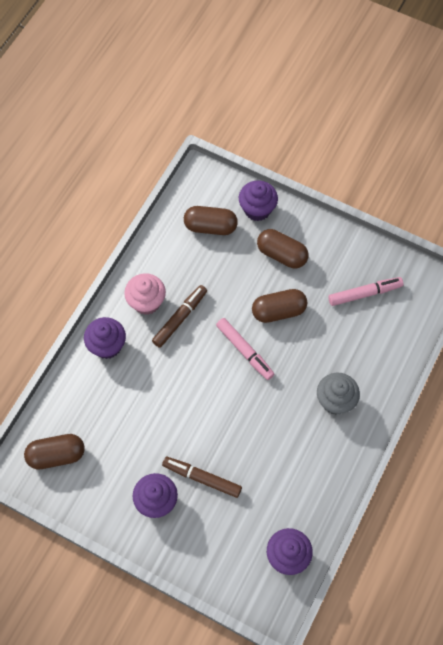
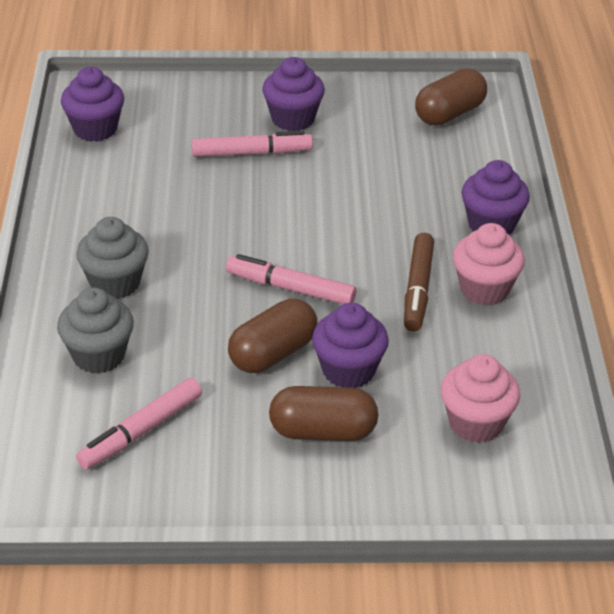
camera: 150 degrees right, 25 degrees down
brown marker [162,457,242,498] -> pink marker [192,131,313,157]
brown capsule [184,206,238,235] -> pink cupcake [441,354,520,443]
purple cupcake [239,181,278,221] -> purple cupcake moved to [312,303,389,388]
none -> grey cupcake [57,287,134,374]

